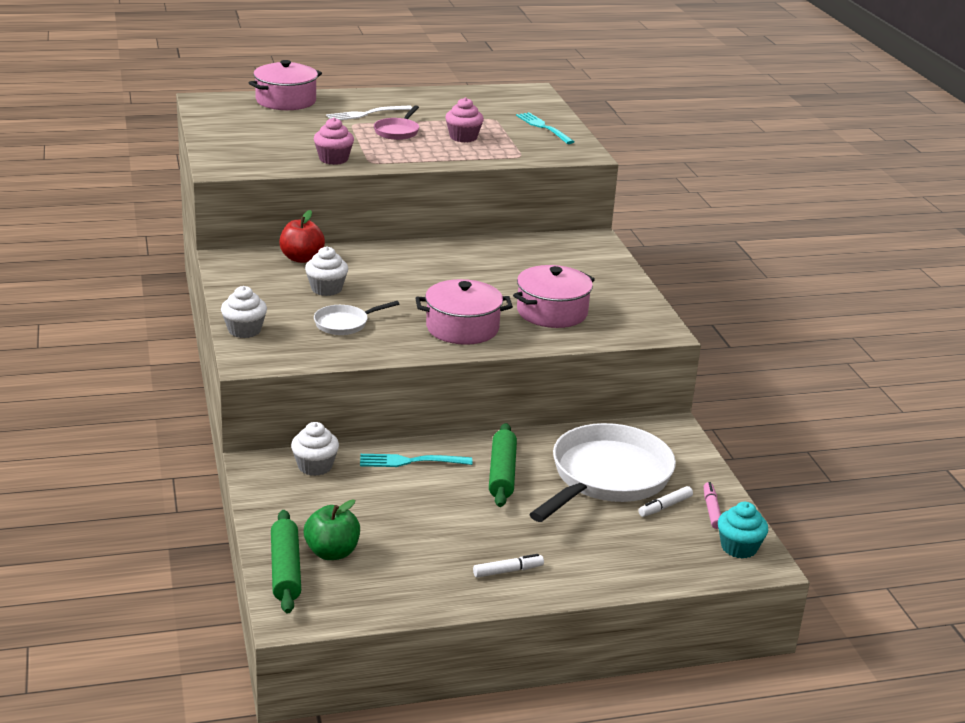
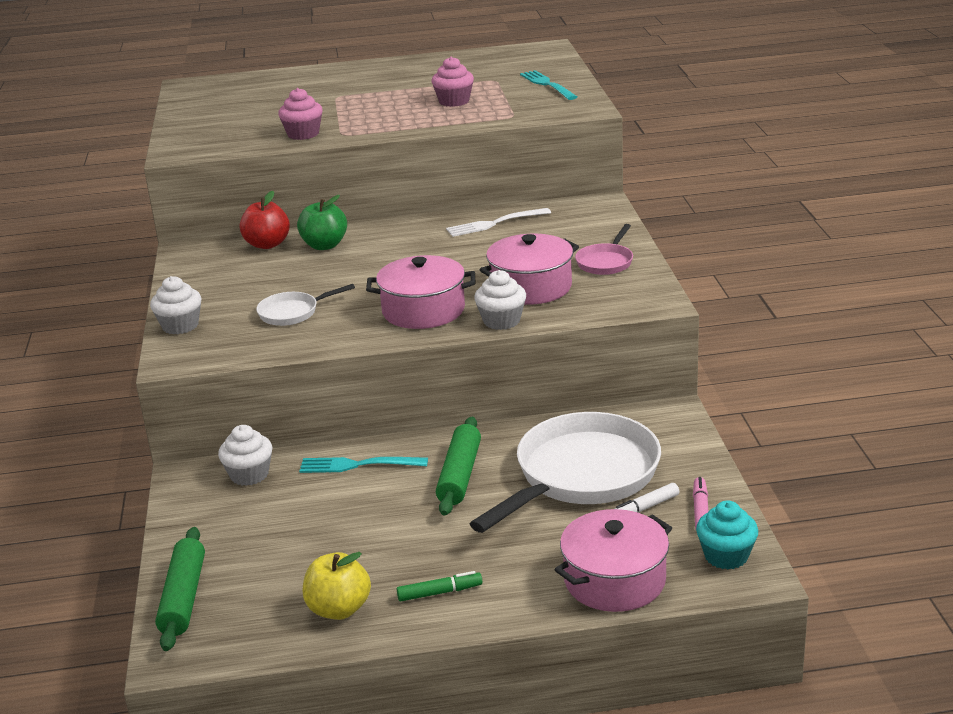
camera: 10 degrees right, 0 degrees up
pink pot [249,60,322,110] -> pink pot moved to [554,509,672,612]
green apple [304,499,360,560] -> green apple moved to [297,195,347,250]
white cupcake [305,246,348,296] -> white cupcake moved to [474,270,526,330]
white fork [326,105,413,120] -> white fork moved to [446,208,551,237]
pink pan [374,105,419,140] -> pink pan moved to [575,224,633,275]
white marker [473,554,544,577] -> green marker [397,571,482,601]
none -> yellow apple [303,552,371,620]

